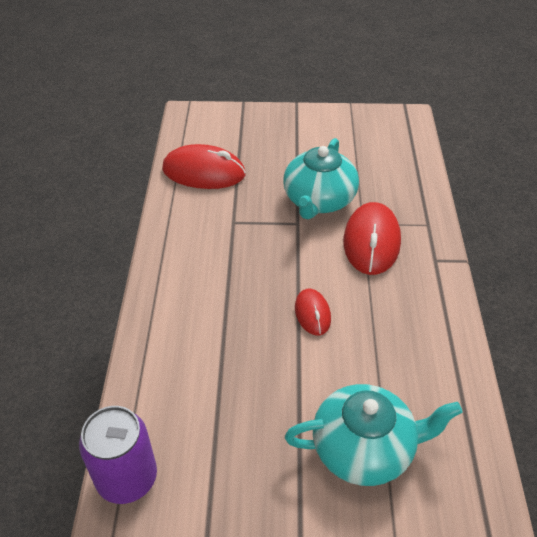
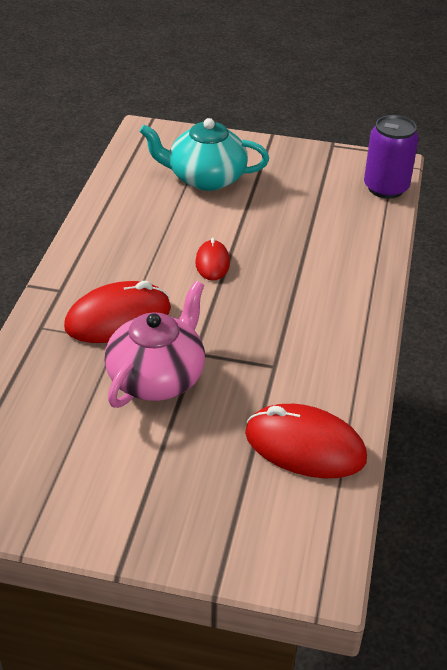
camera: 170 degrees left, 5 degrees down
turquoise teapot [283,138,359,219] -> pink teapot [105,281,205,408]
red mouse [344,202,401,275] -> red mouse turned 45 degrees clockwise [64,281,171,343]

